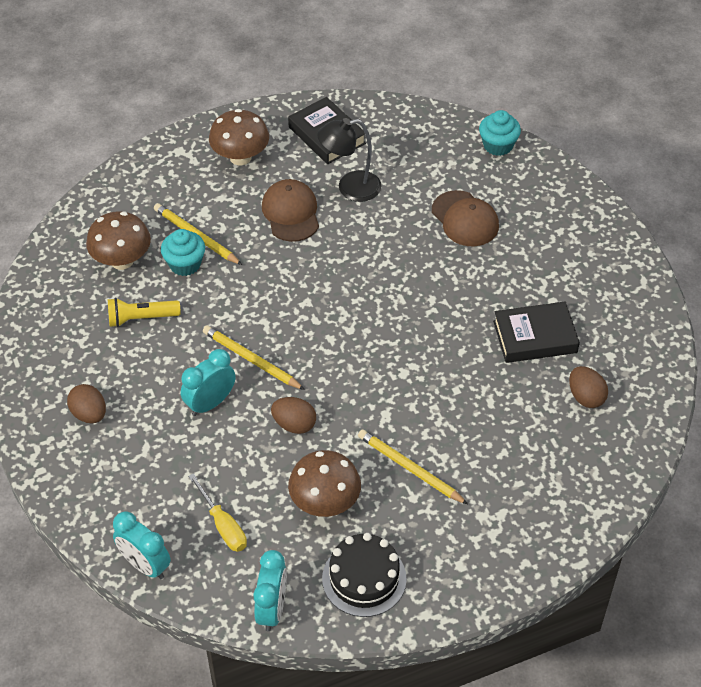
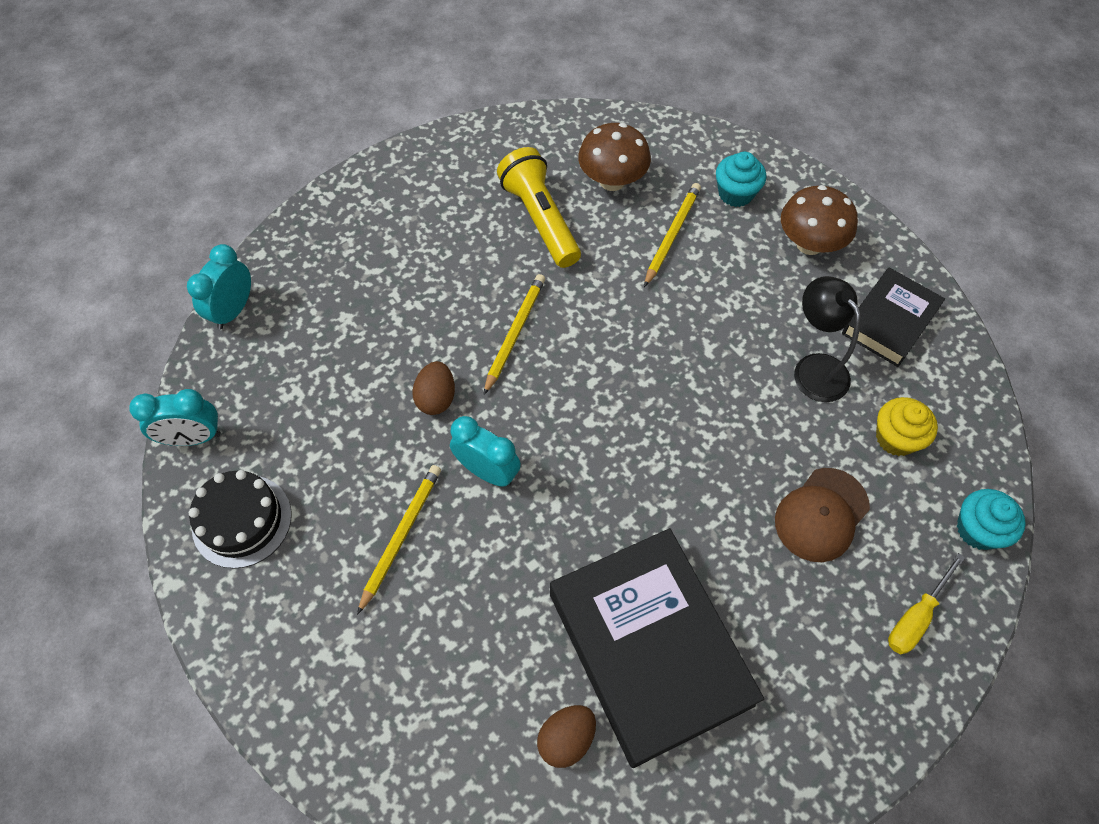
camera: 75 degrees right, 10 degrees up
brown egg [67,384,106,423] -> none
yellow flashlight [108,298,181,327] -> yellow flashlight [497,147,581,268], size x1.56
turquoise cupcake [161,229,205,276] -> turquoise cupcake moved to [716,152,766,207]
turquoise clock [181,349,236,416] -> turquoise clock moved to [450,416,521,487]
yellow screwdriver [188,473,247,552] -> yellow screwdriver moved to [888,553,965,654]
brown cap [262,179,319,242] -> none
brown mushroom [288,450,361,517] -> none
black book [493,301,580,363] -> black book [550,528,764,768], size x1.80
none -> yellow cupcake [876,397,938,456]

